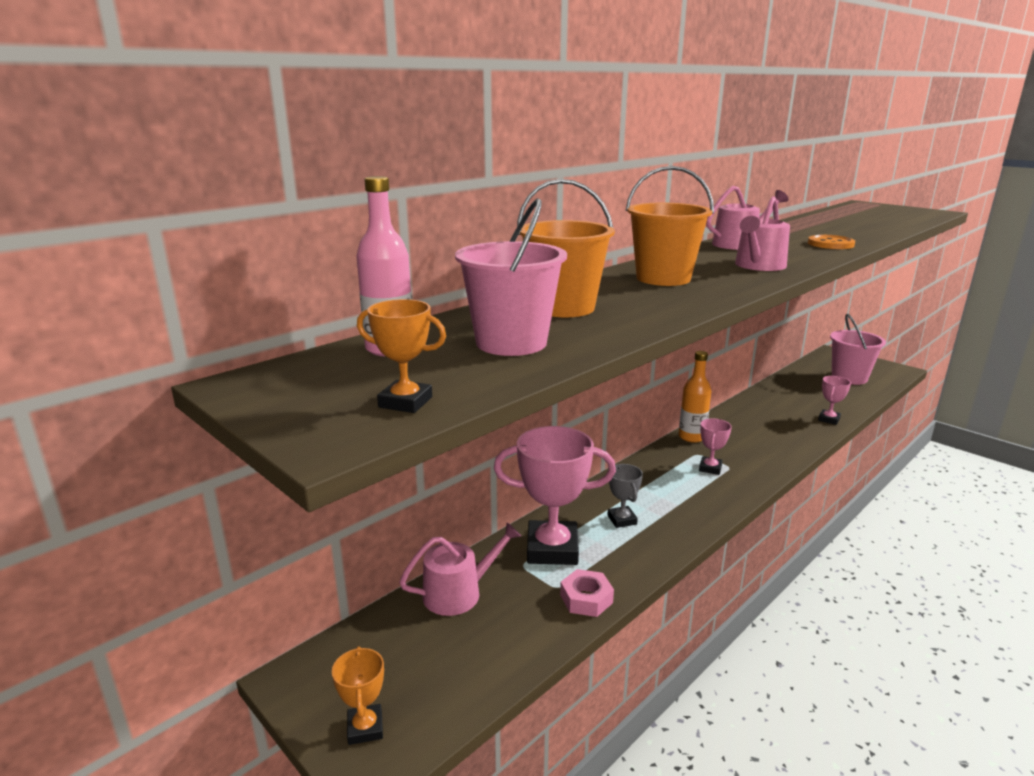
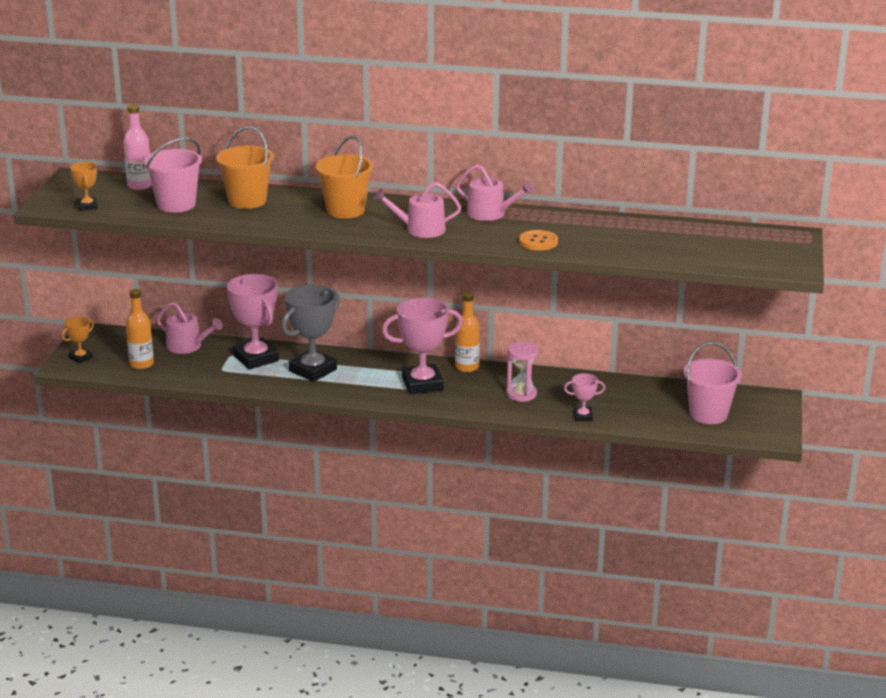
camera: 55 degrees right, 5 degrees up
pink nut [560,569,614,617] -> none
grey trophy [607,464,643,528] -> grey trophy [281,285,340,382], size x2.04
pink trophy [699,418,732,475] -> pink trophy [382,298,463,394], size x2.04
none -> orange bottle [126,289,154,369]
none -> pink hourglass [507,341,539,402]

